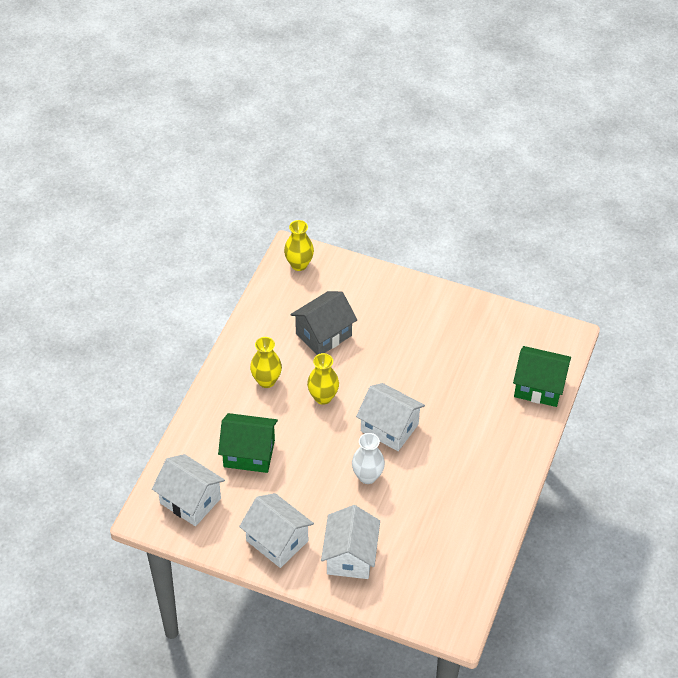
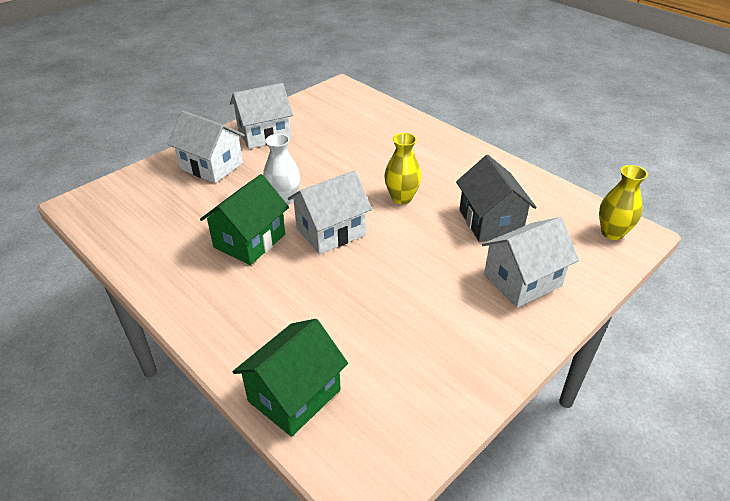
camera: 115 degrees right, 10 degrees down
white house [152,454,225,526] -> white house moved to [482,217,579,307]
green house [218,413,278,473] -> green house moved to [200,174,289,265]
yellow vase [250,337,282,388] -> none

